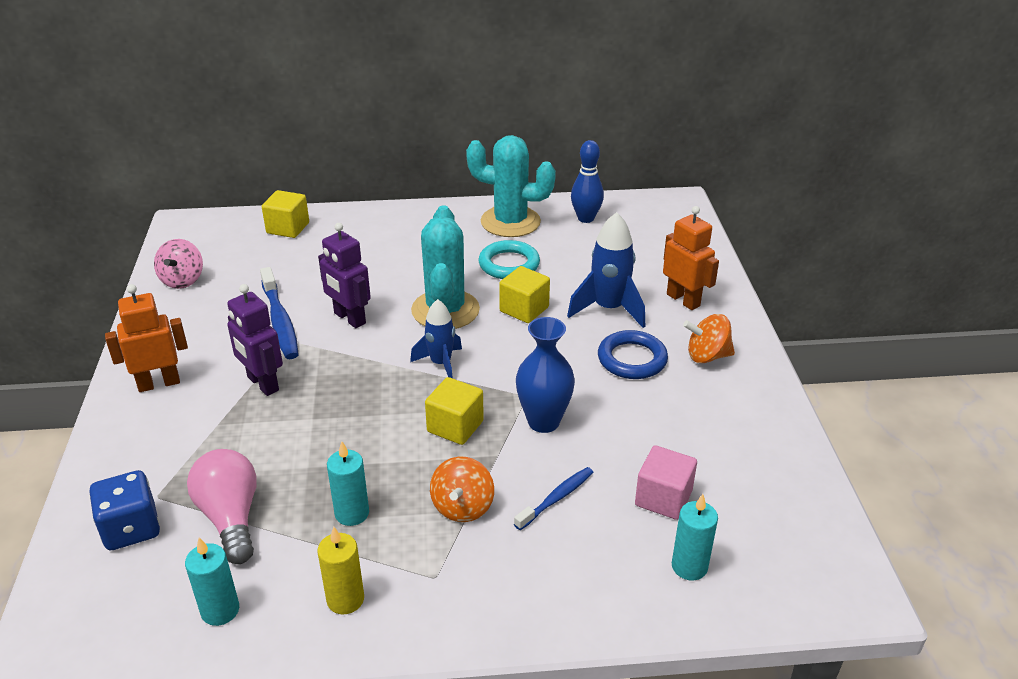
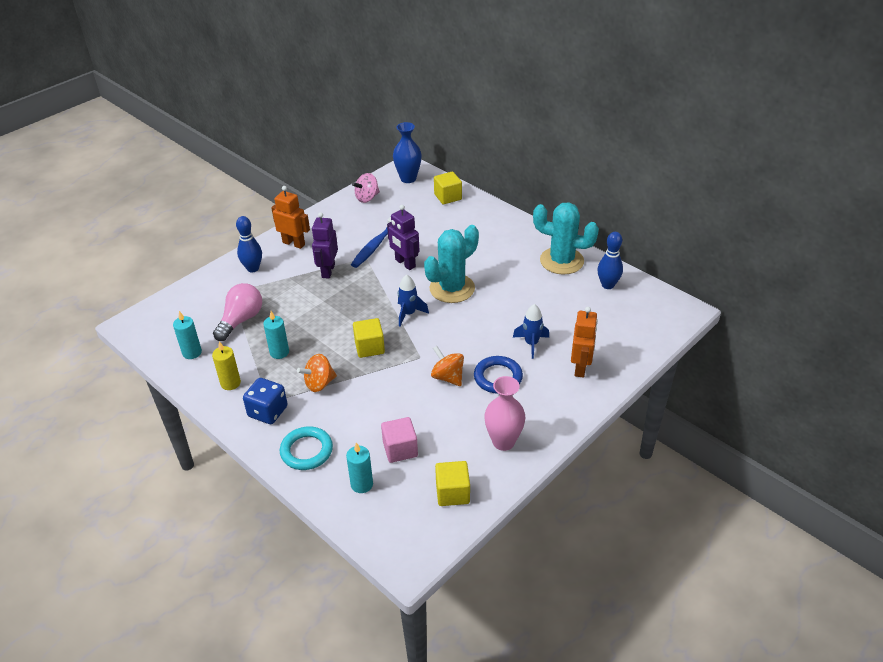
camera: 50 degrees right, 5 degrees up
blue dice [89,470,160,550] -> blue dice moved to [243,378,288,424]
purple robot [318,223,371,328] -> purple robot turned 45 degrees counterclockwise [387,205,419,270]
turquoise cactus [466,135,556,237] -> turquoise cactus turned 45 degrees counterclockwise [533,202,599,275]
turquoise ring [479,240,540,279] -> turquoise ring moved to [280,426,333,470]
yellow cube [499,266,550,323] -> yellow cube moved to [435,461,470,506]
blue toothbrush [514,467,594,530] -> none
blue vase [516,317,575,433] -> blue vase moved to [393,122,422,183]
blue rocket [567,212,645,328] -> blue rocket [513,304,549,359], size x0.66
orange spinning top [683,314,735,363] -> orange spinning top moved to [431,346,464,386]
none -> blue bowling pin [236,216,262,272]
none -> pink vase [484,376,525,451]

